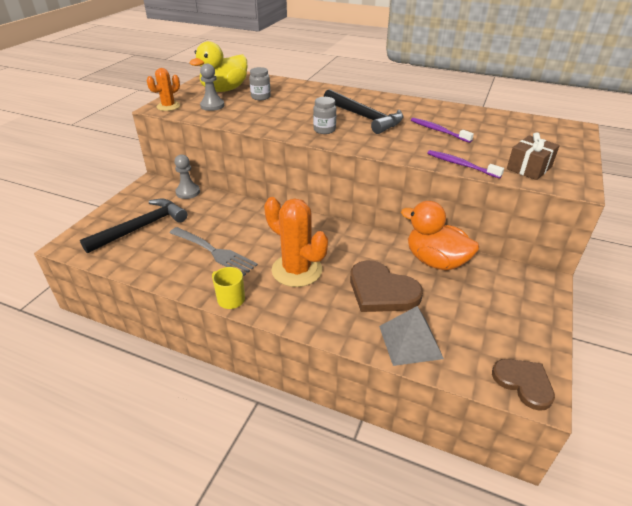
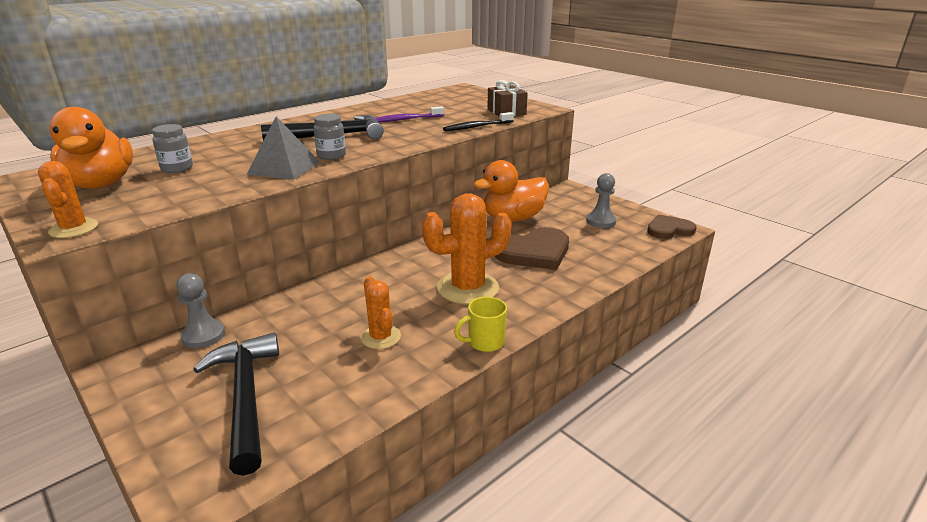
camera: 65 degrees left, 10 degrees down
grey fork [169,227,258,276] -> orange cactus [361,277,401,349]
yellow duck [189,41,247,92] -> orange duck [49,107,133,189]
grey pawn [200,63,224,111] -> grey pawn moved to [586,173,616,228]
grey pyramid [379,306,444,366] -> grey pyramid moved to [246,116,320,180]
purple toothbrush [427,150,504,178] -> black toothbrush [443,112,514,131]

